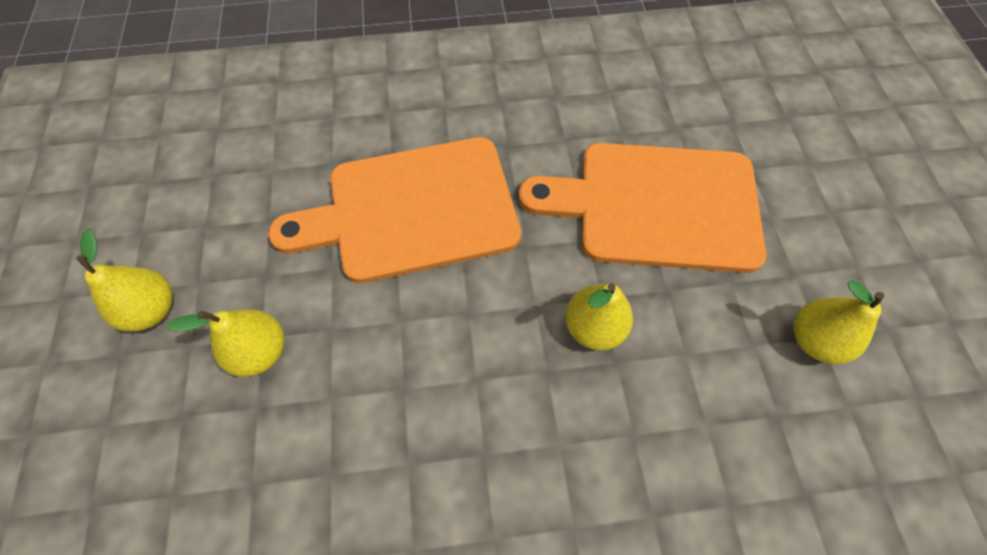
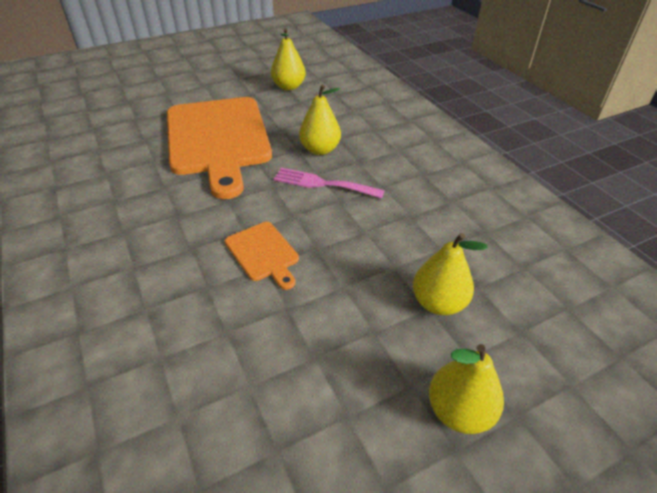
camera: 110 degrees left, 20 degrees down
orange cutting board [268,137,521,283] -> orange cutting board [225,222,299,290], size x0.43
none -> pink fork [273,168,385,199]

